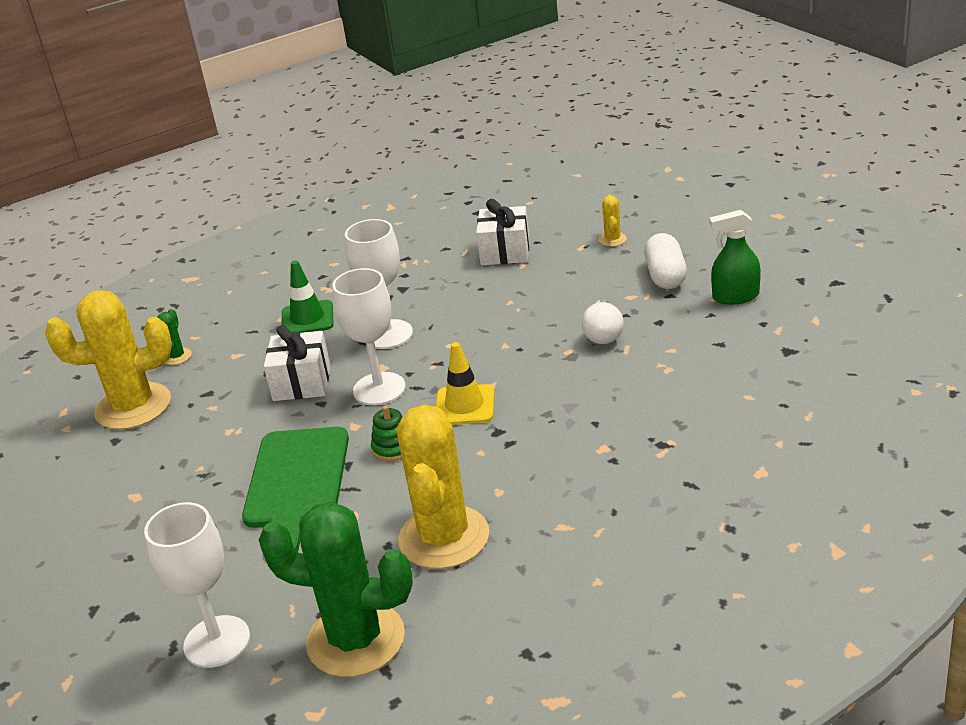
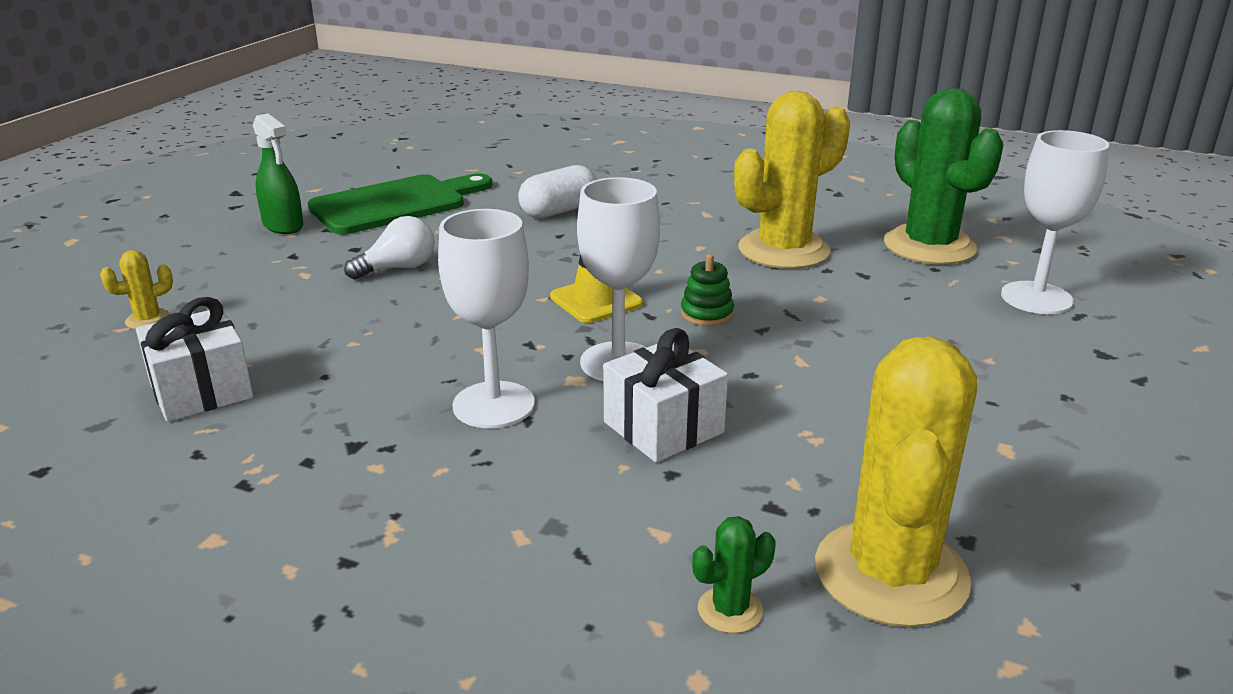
camera: 130 degrees left, 5 degrees down
yellow cactus [45,290,172,430] -> yellow cactus turned 60 degrees clockwise [815,336,977,627]
green cutting board [242,427,349,552] -> green cutting board moved to [308,174,492,235]
green traffic cone [281,260,334,334] -> none
white capsule [644,233,687,289] -> white capsule moved to [518,165,597,218]

